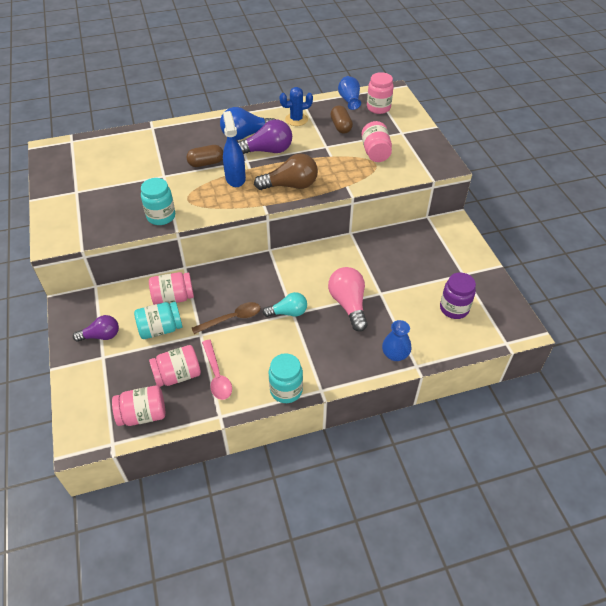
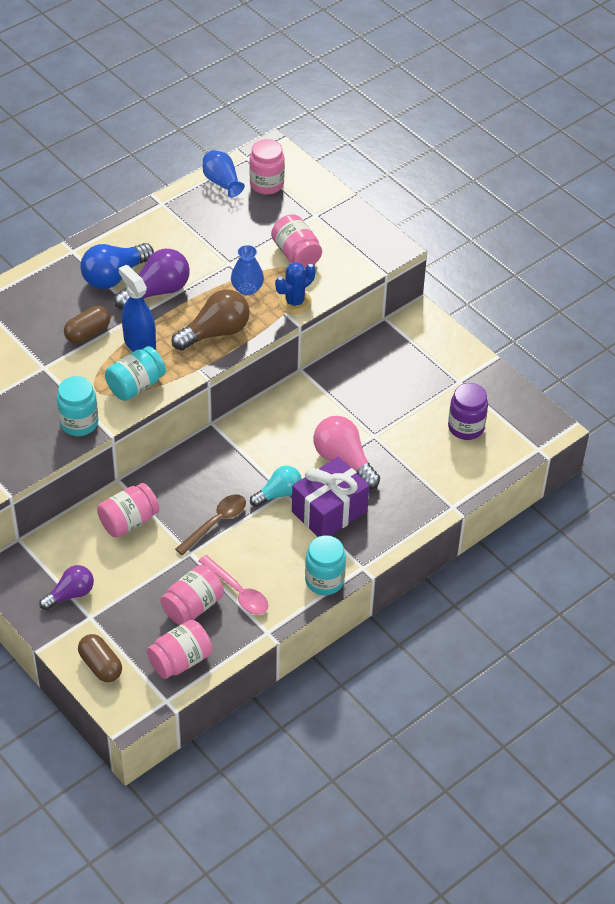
camera: 25 degrees left, 0 degrees up
turquoise jar [134,302,183,339] -> turquoise jar moved to [105,346,166,401]
blue cactus [279,87,313,126] -> blue cactus moved to [275,262,316,314]
brown capsule [330,105,353,134] -> brown capsule moved to [78,634,122,682]
blue vase [382,320,411,361] -> blue vase moved to [231,245,264,296]
none -> purple gift [292,457,369,537]

